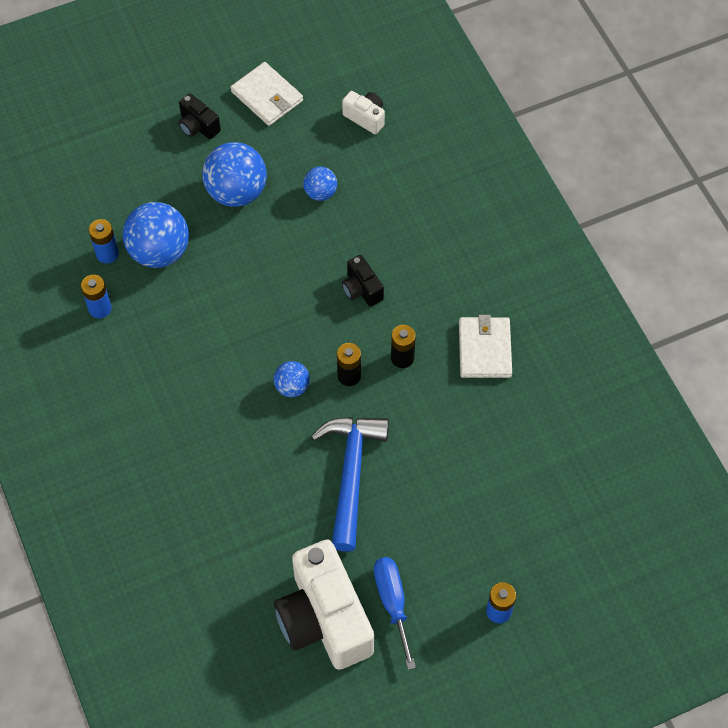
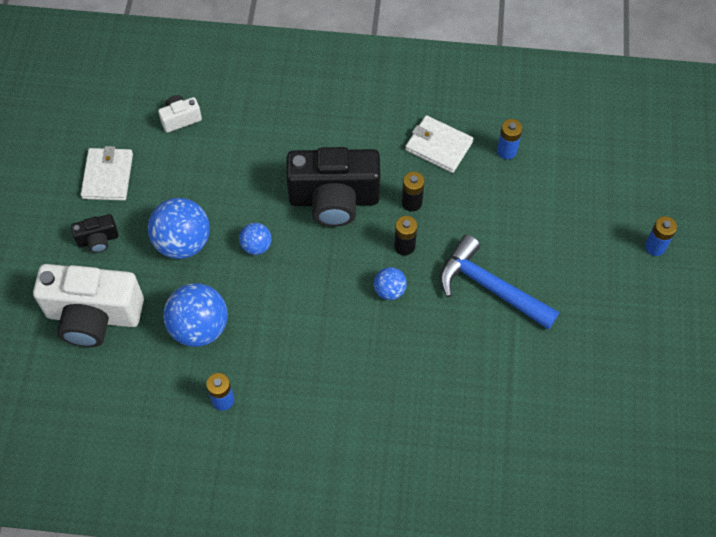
camera: 60 degrees left, 0 degrees up
blue battery [89,219,119,264] -> blue battery moved to [497,119,522,159]
white wallet [231,62,303,126] -> white wallet turned 75 degrees counterclockwise [81,146,133,201]
white camera [274,539,374,670] -> white camera moved to [33,264,144,347]
blue ball [303,167,337,201] -> blue ball moved to [239,223,272,255]
black camera [342,255,384,307] -> black camera [286,147,380,227], size x2.22
blue screwdriver [374,557,416,670] -> none

